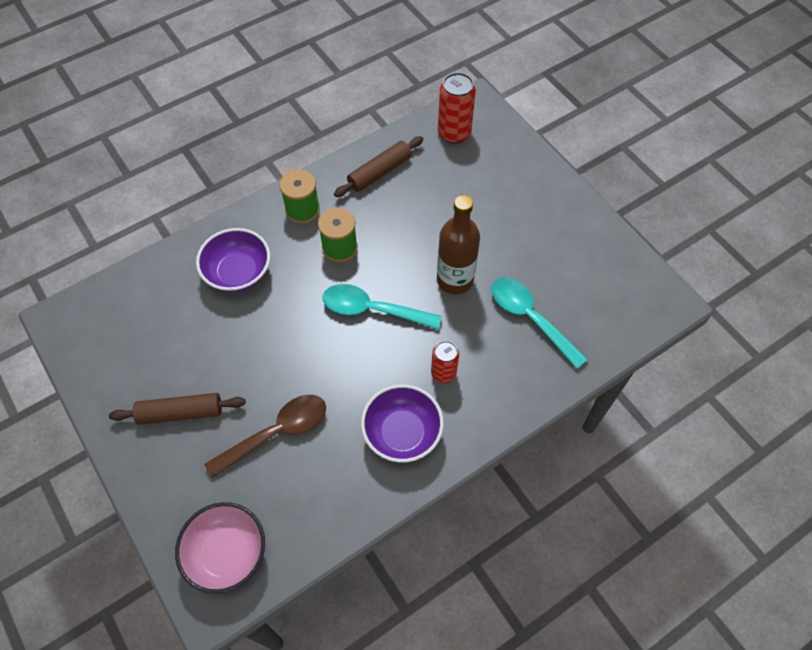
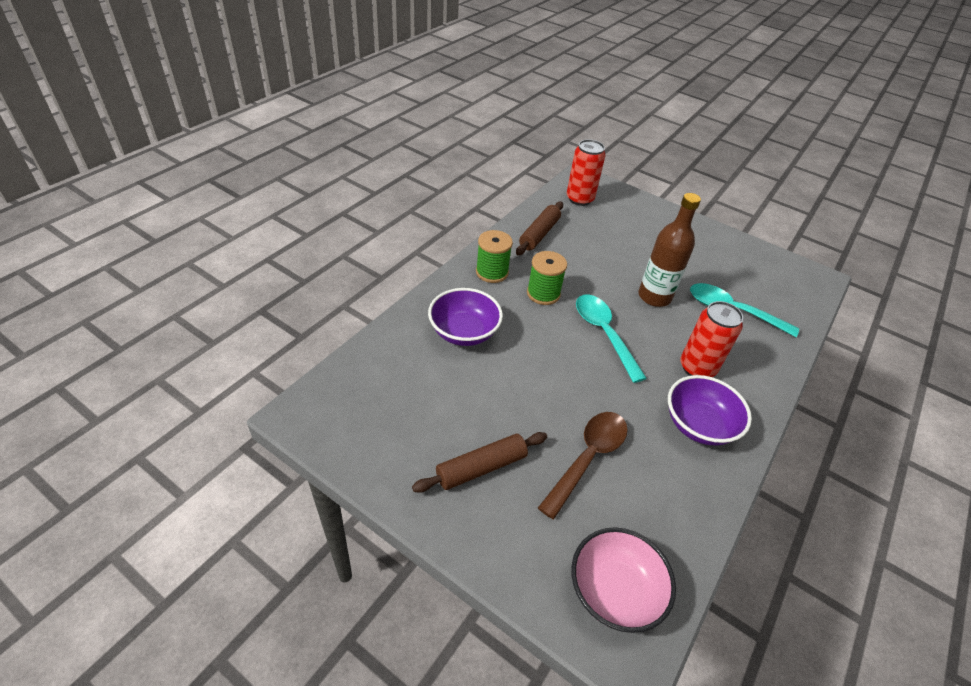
camera: 25 degrees left, 15 degrees down
turquoise spoon [322,284,442,330] -> turquoise spoon turned 75 degrees clockwise [576,294,647,383]
red can [431,341,459,383] -> red can [680,301,743,377], size x1.56

